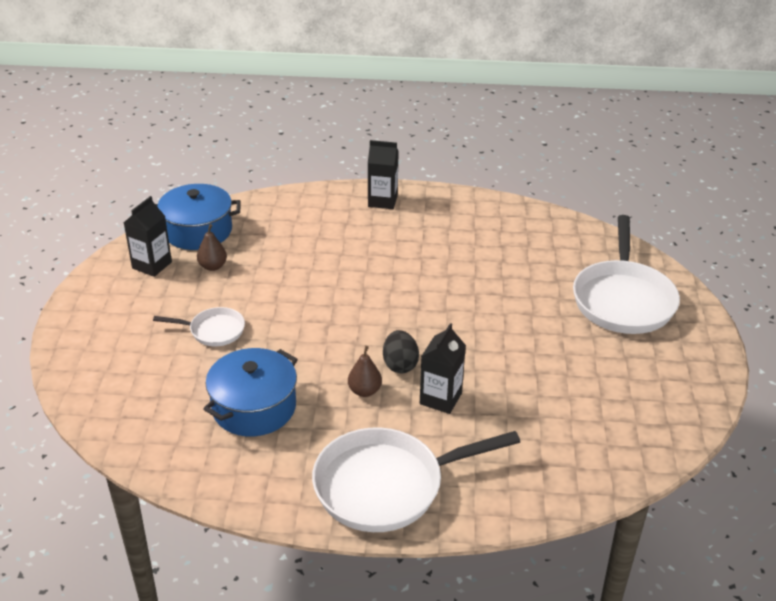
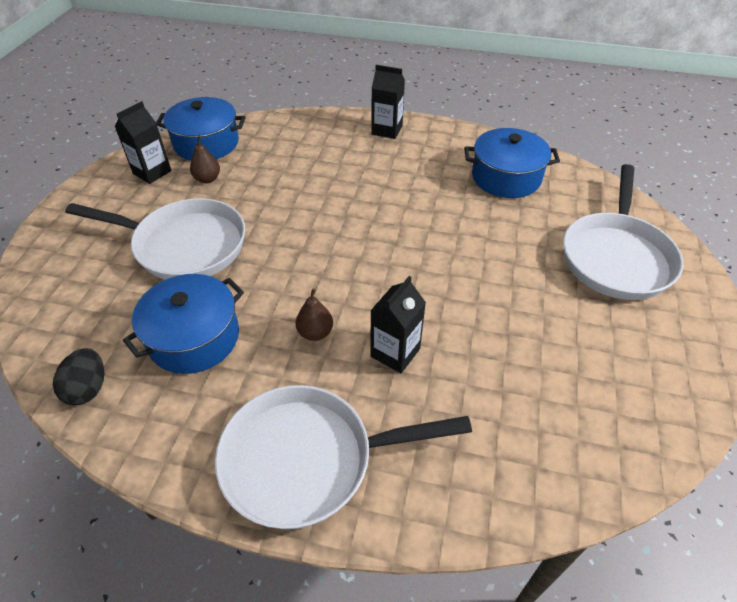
camera: 10 degrees right, 10 degrees up
white pan [153,307,245,346] -> white pan [65,198,245,280], size x1.99
black egg [383,330,419,373] -> black egg moved to [53,348,104,405]
none -> blue pot [464,128,560,198]

